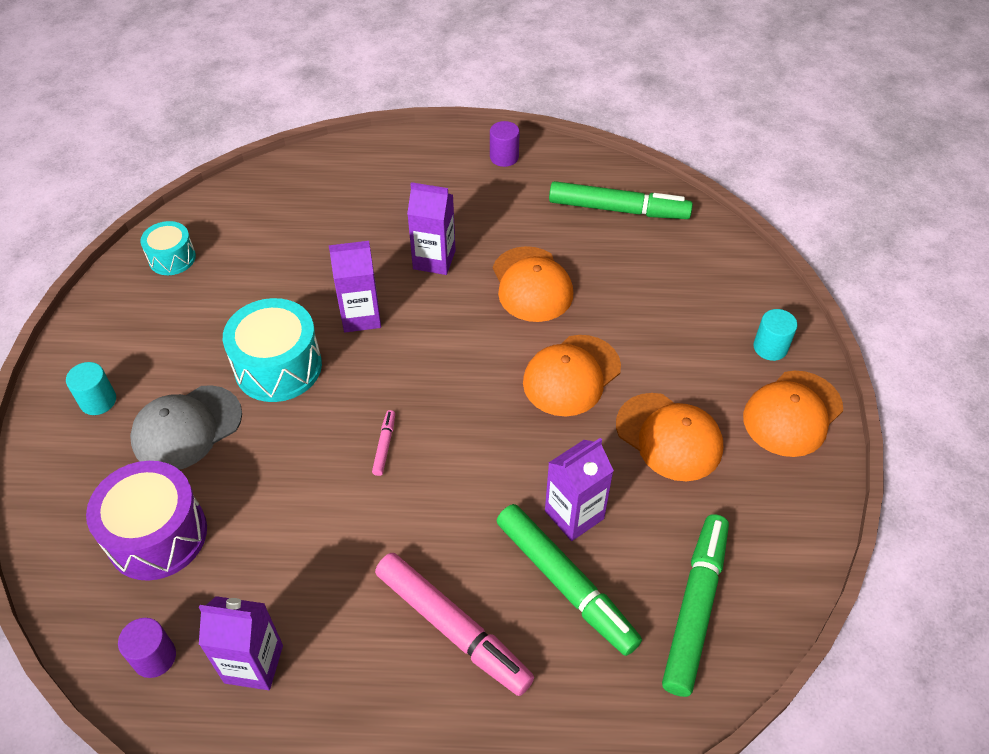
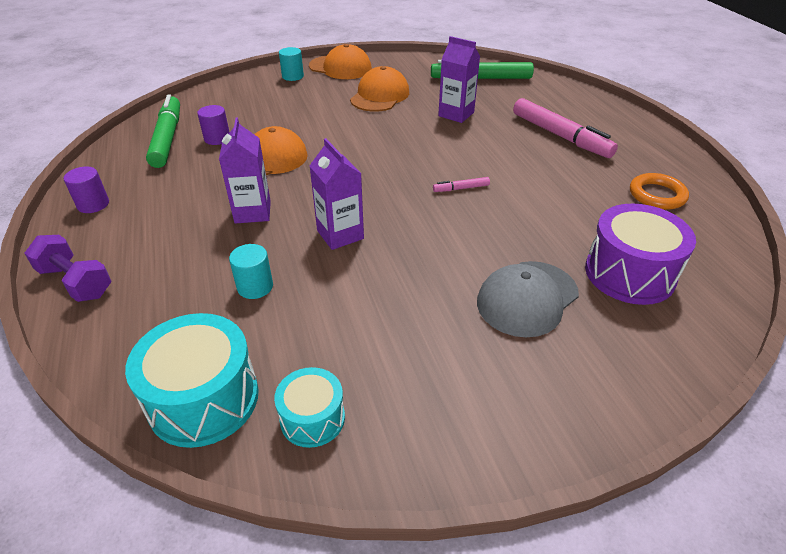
camera: 110 degrees left, 10 degrees down
turquoise cylinder [66,362,116,415] -> turquoise cylinder moved to [229,244,273,299]
purple cylinder [118,618,176,678] -> purple cylinder moved to [197,105,229,145]
grey cap [130,385,242,470] -> grey cap turned 105 degrees clockwise [477,261,579,337]
purple carton [199,596,283,690] -> orange ring [630,173,689,210]
turquoise drum [223,298,322,402] -> turquoise drum moved to [125,313,259,448]
pink marker [375,553,534,696] -> pink marker turned 120 degrees clockwise [513,98,618,158]
green marker [497,504,642,656] -> none
orange cap [523,335,621,416] -> none
none -> purple dumbbell [24,235,111,302]

